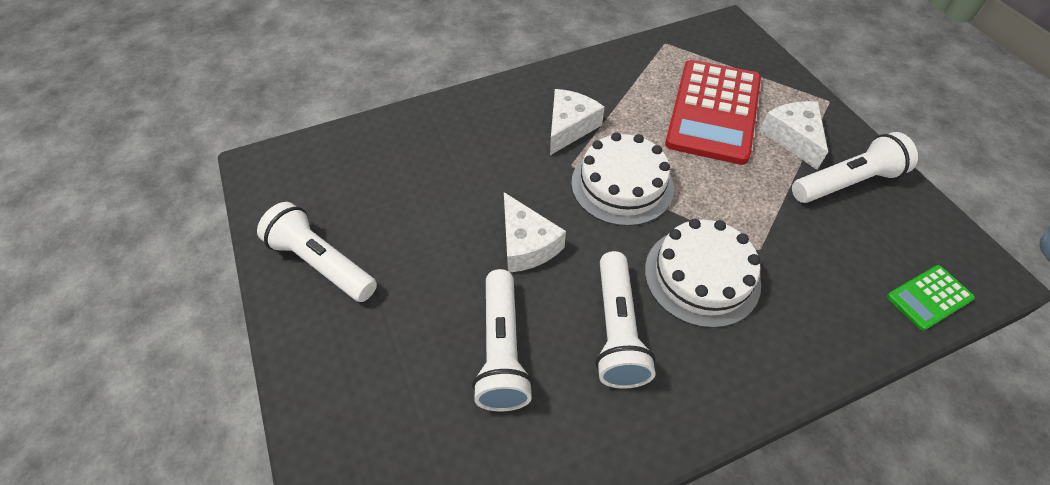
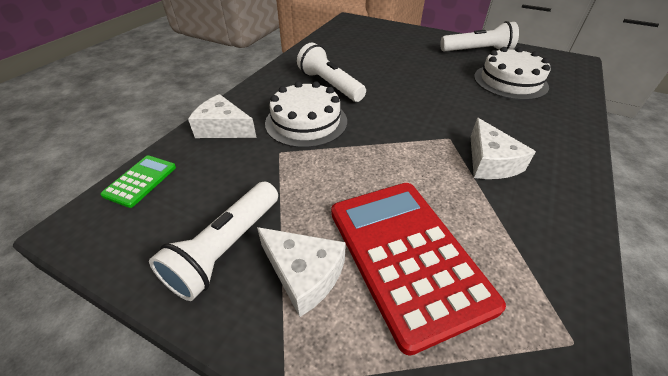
camera: 140 degrees right, 10 degrees down
white flashlight [472,269,533,411] -> none
white cheese [504,192,566,272] -> white cheese moved to [188,94,257,138]
white cake [571,132,674,226] -> white cake moved to [474,47,550,100]

